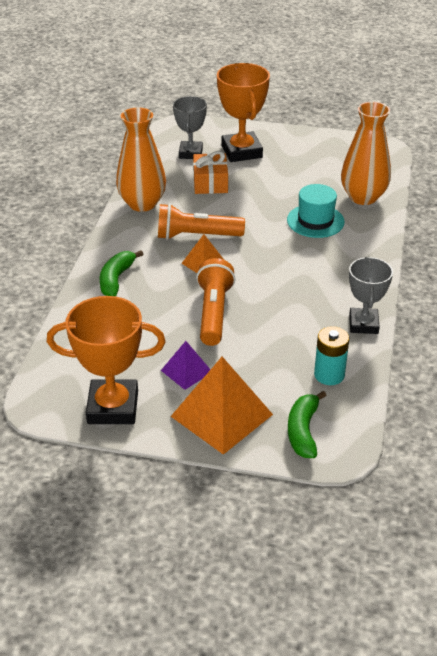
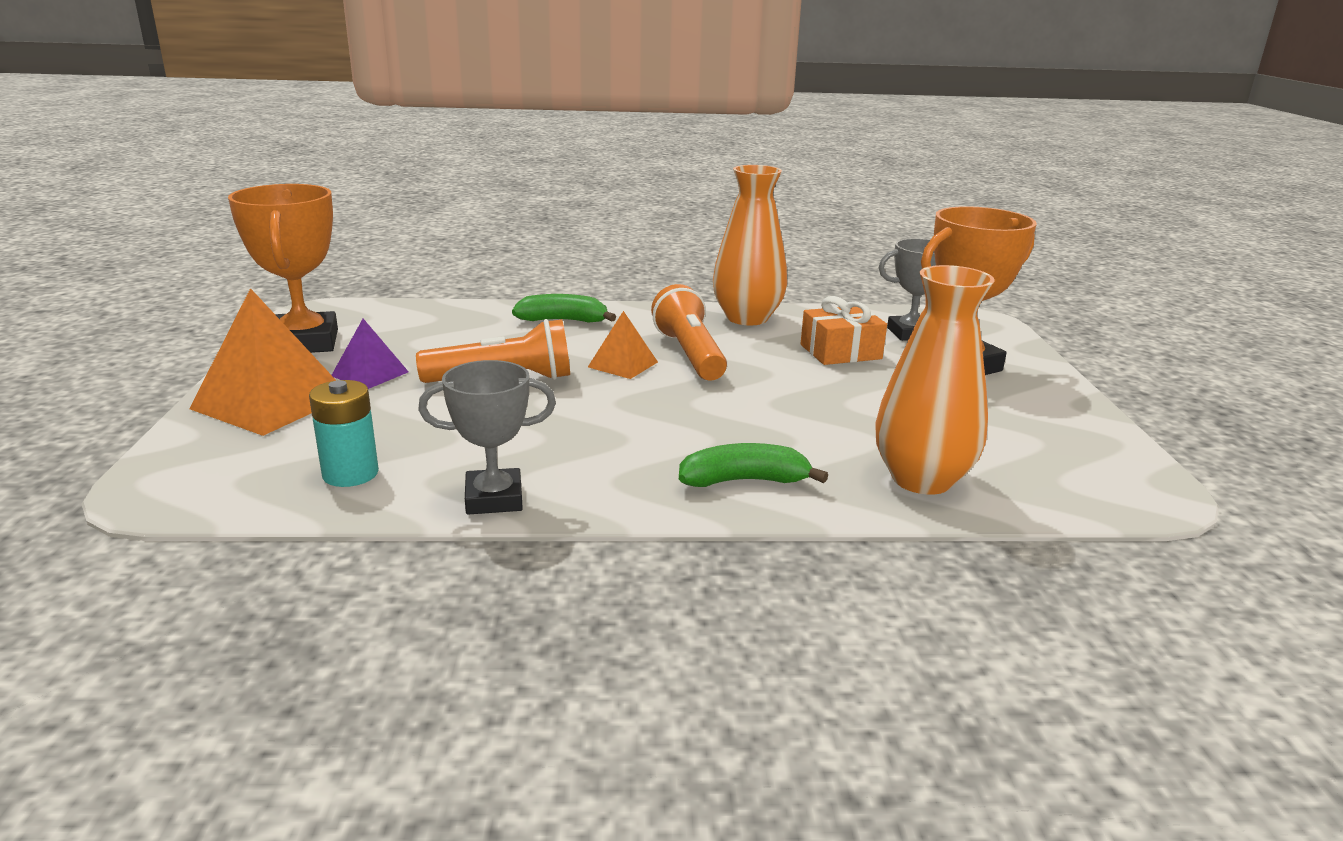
camera: 75 degrees right, 15 degrees down
turquoise hat [287,184,345,238] -> none
green banana [288,391,327,458] -> green banana moved to [679,443,828,487]

